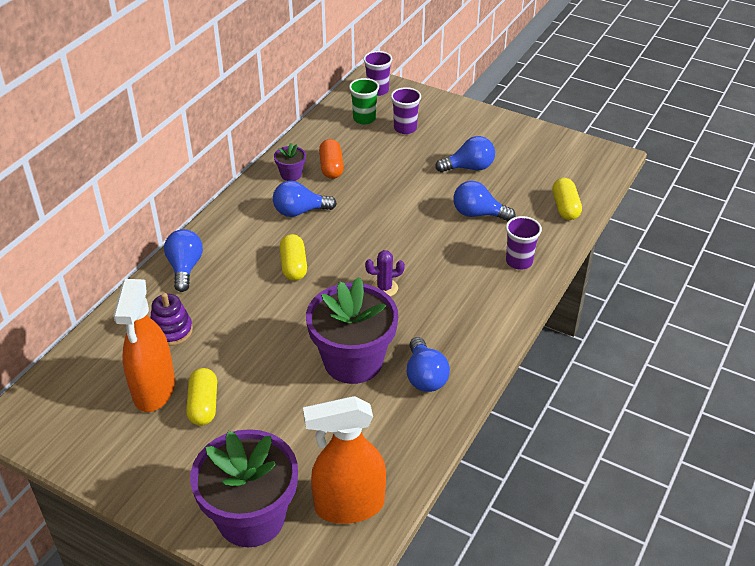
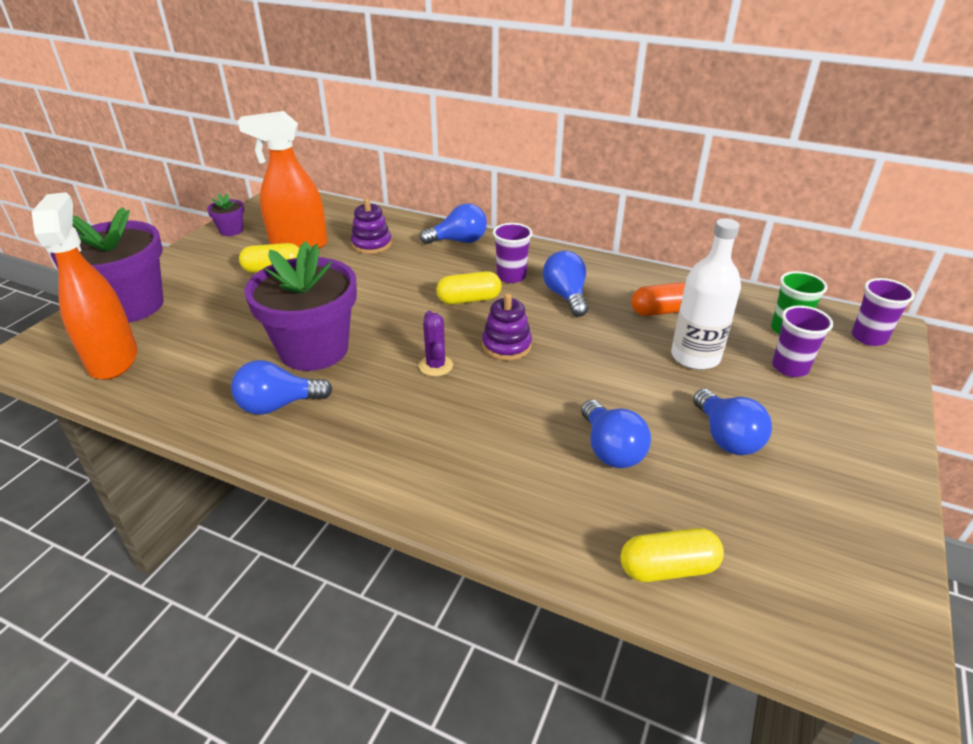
camera: 85 degrees right, 5 degrees down
purple flower pot [274,143,306,181] -> purple flower pot moved to [207,193,244,236]
blue light bulb [453,181,515,221] -> blue light bulb turned 150 degrees clockwise [581,400,651,468]
purple cup [506,216,542,270] -> purple cup moved to [493,223,533,283]
none -> purple stacking toy [482,293,532,361]
none -> white bottle [671,218,741,370]

